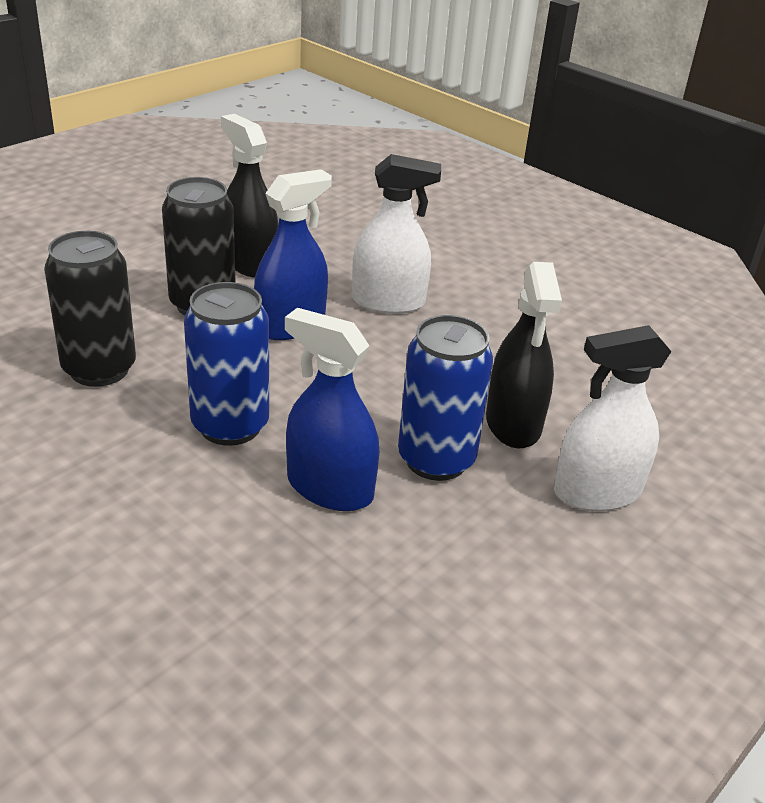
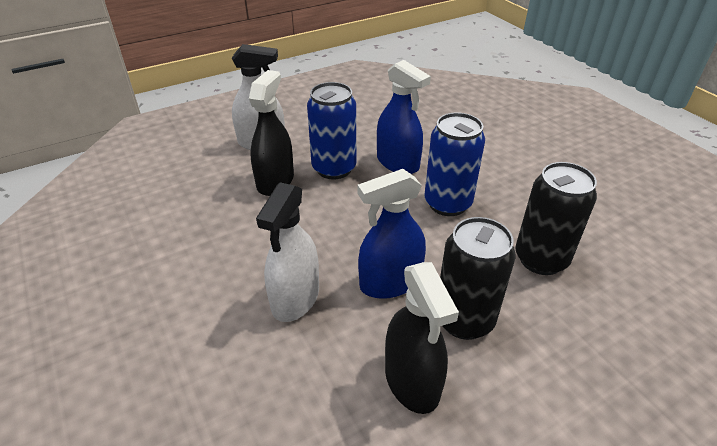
camera: 160 degrees left, 5 degrees up
white spray bottle [352,154,441,314] -> white spray bottle turned 90 degrees counterclockwise [256,182,319,322]

